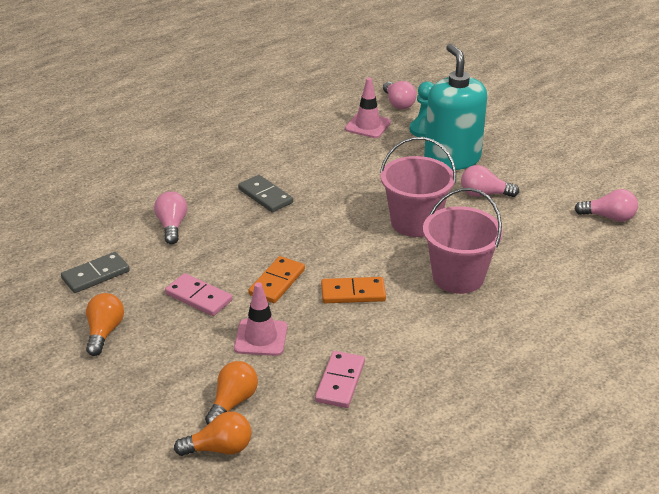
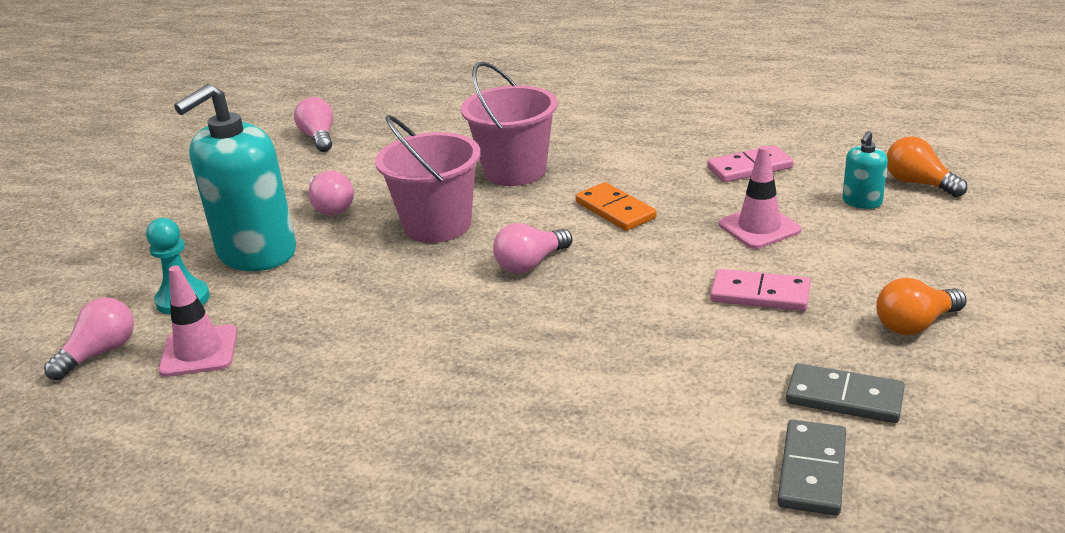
camera: 120 degrees left, 5 degrees down
pink light bulb [154,191,187,244] -> pink light bulb moved to [493,223,572,273]
pink domino [165,273,232,316] -> pink domino turned 75 degrees counterclockwise [710,269,811,311]
orange light bulb [205,361,258,425] -> turquoise soap dispenser [842,131,888,209]
grey domino [238,175,293,213] -> grey domino moved to [778,420,846,516]
orange domino [248,256,305,303] -> none

